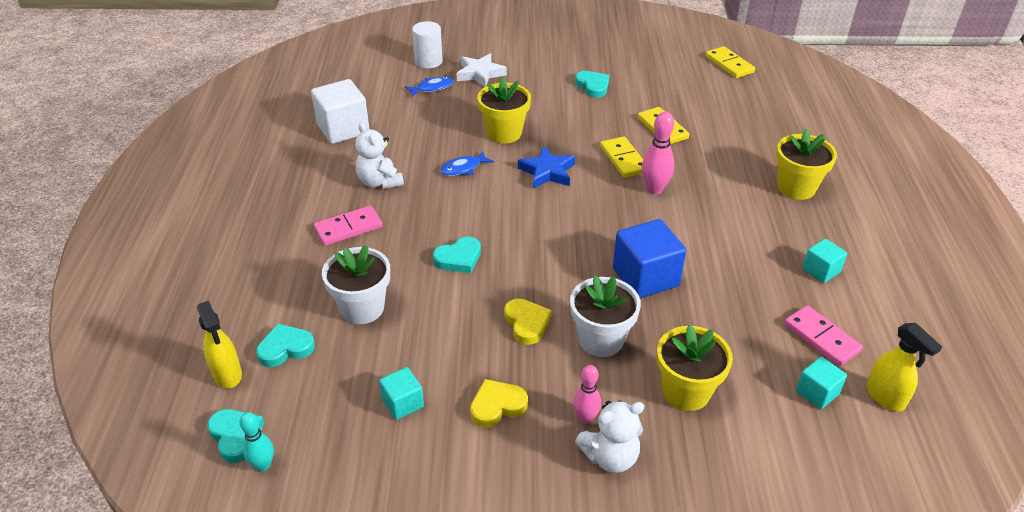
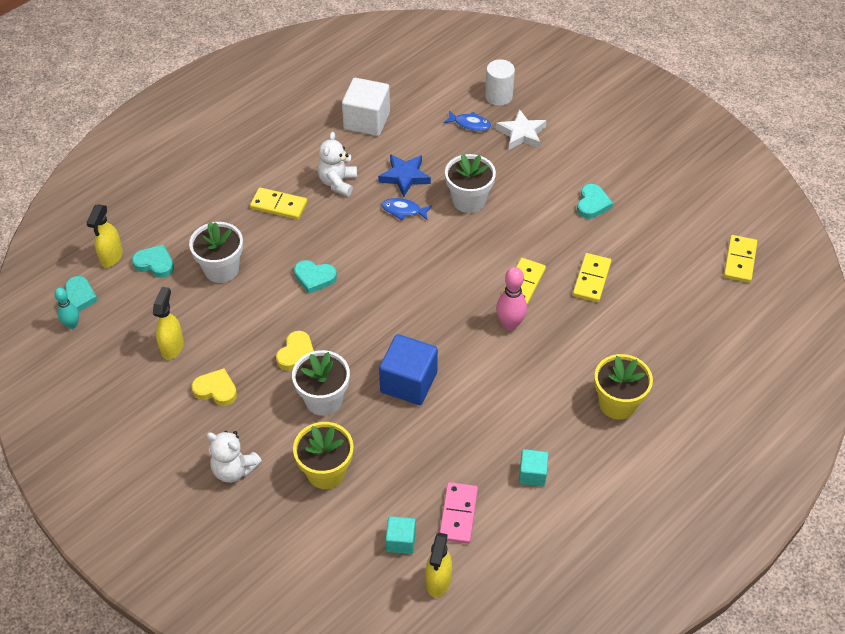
camera: 45 degrees right, 10 degrees up
pink domino [314,206,383,246] -> yellow domino [250,187,307,220]
turquoise cube [379,367,424,420] -> yellow spray bottle [153,287,184,360]
yellow flower pot [477,77,531,143] -> white flower pot [445,154,496,213]
blue star [518,146,575,189] -> blue star moved to [378,154,431,197]
pink bowling pin [573,365,601,424] -> none

